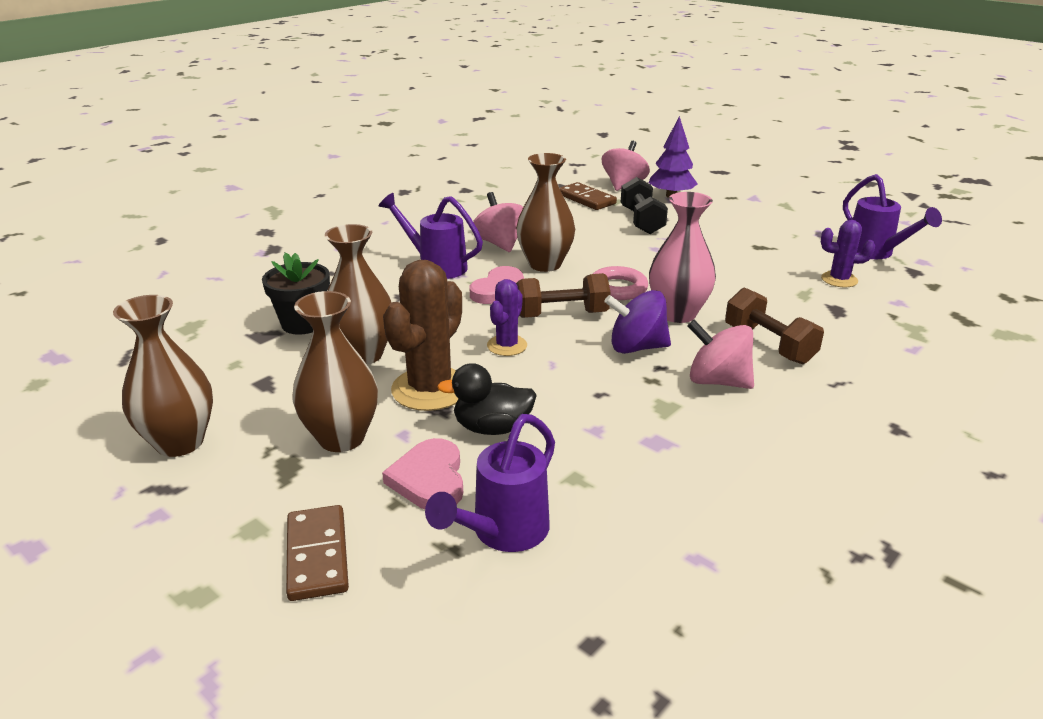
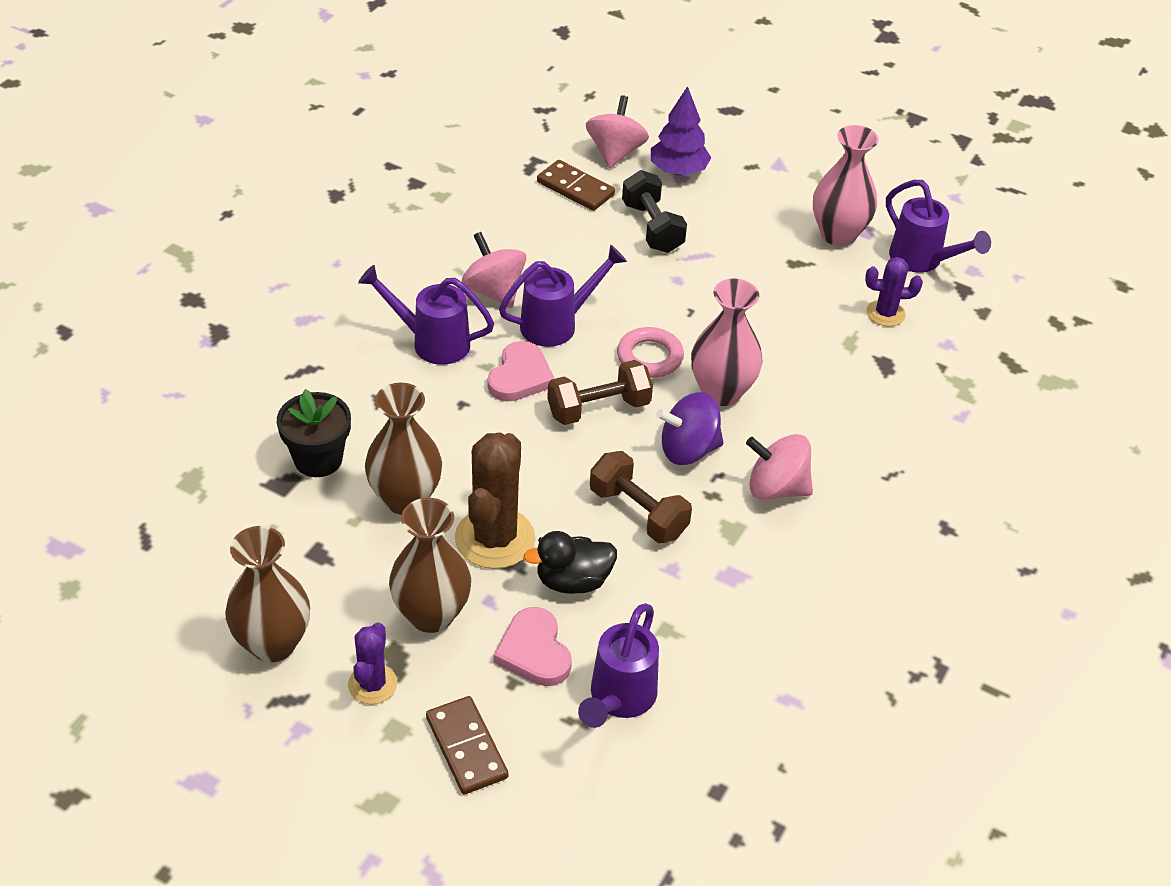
camera: 15 degrees left, 15 degrees up
purple cactus [487,279,527,356] -> purple cactus moved to [348,622,397,704]
brown vase [516,153,575,272] -> purple watering can [499,245,627,347]
brown dumbbell [725,287,824,364] -> brown dumbbell moved to [590,451,692,543]
none -> pink vase [813,125,879,246]

